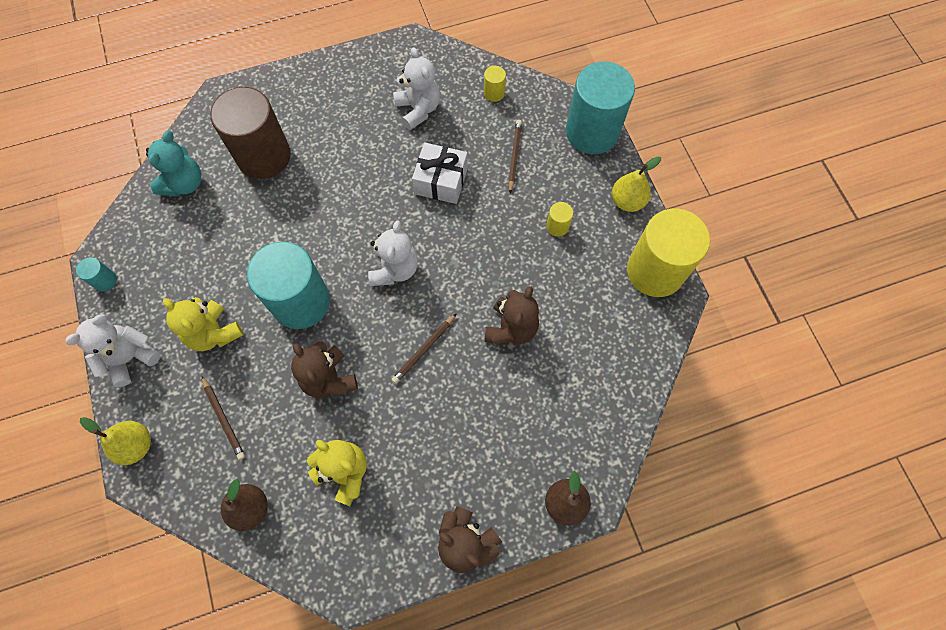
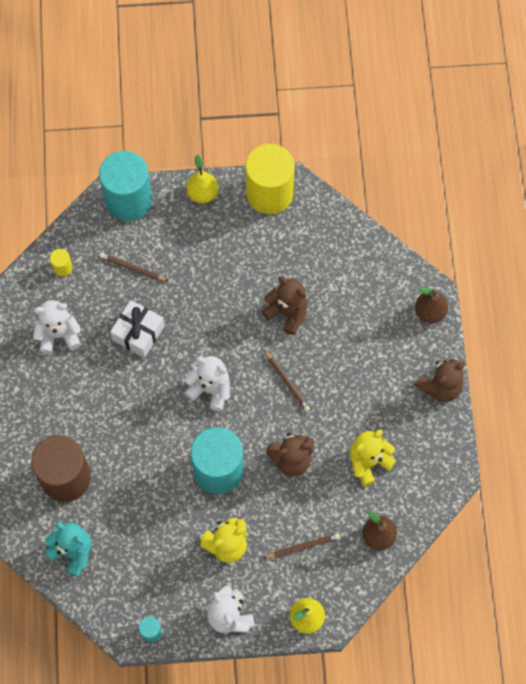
camera: 75 degrees left, 0 degrees up
yellow cylinder [546,202,573,237] -> none

